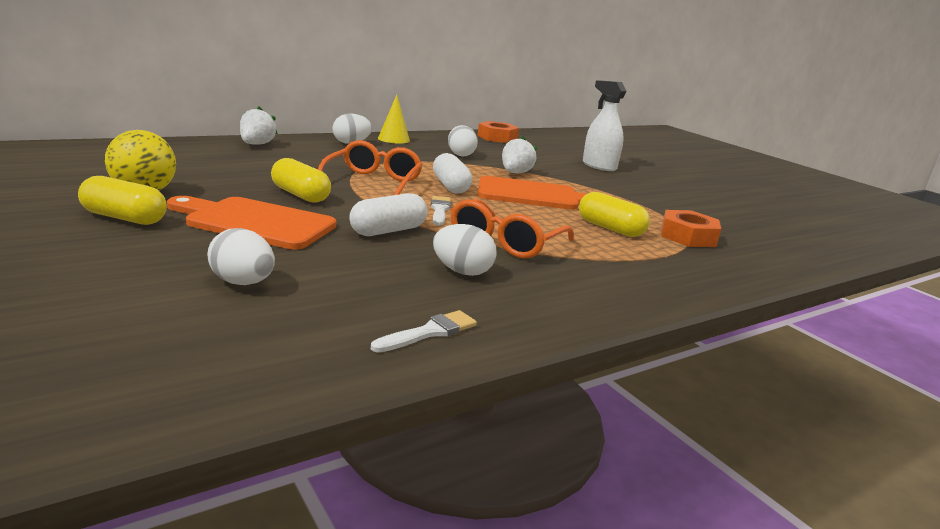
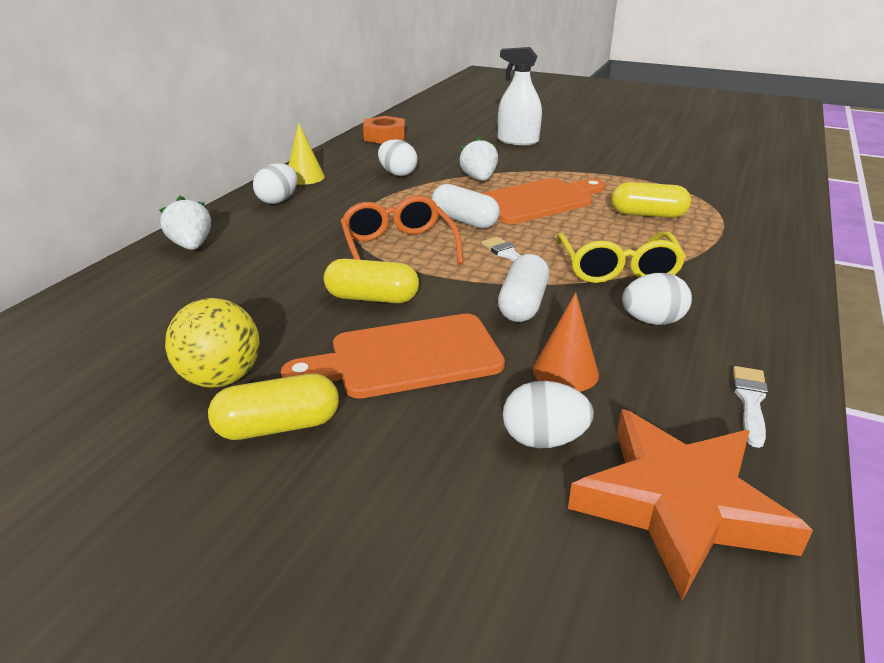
camera: 30 degrees left, 10 degrees up
orange glasses [451,199,574,259] -> yellow glasses [557,232,686,283]
orange nut [661,210,721,247] -> none
none -> orange cone [533,293,599,392]
none -> orange star [568,409,813,600]

